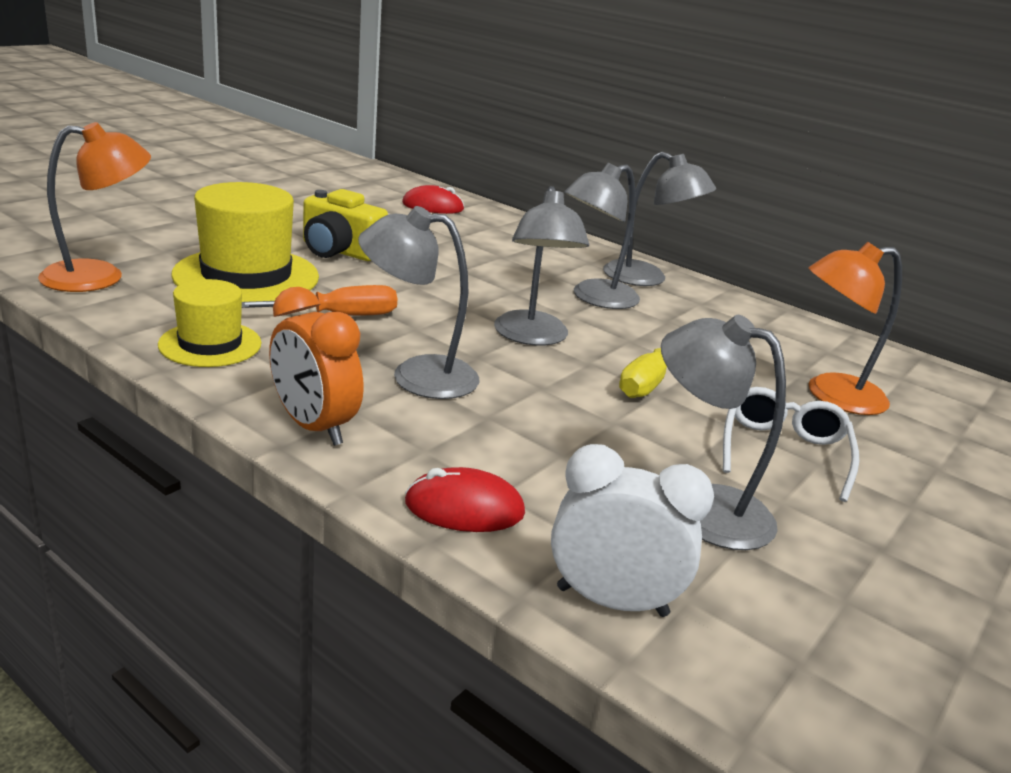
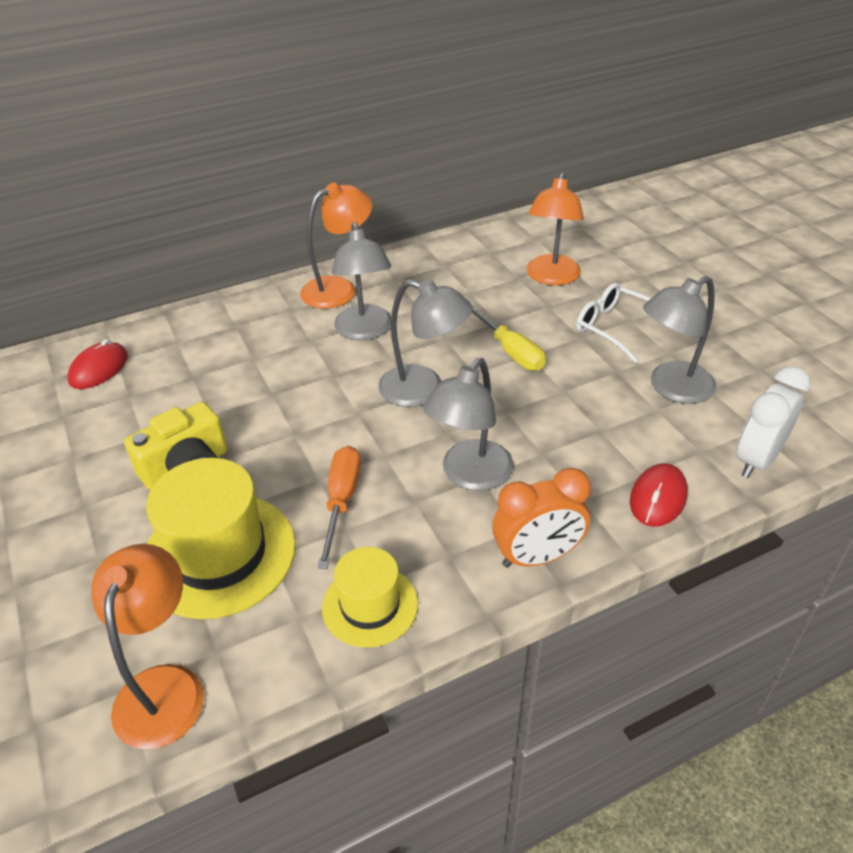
camera: 60 degrees left, 15 degrees up
grey lamp [603,152,716,286] -> orange lamp [300,183,372,309]

